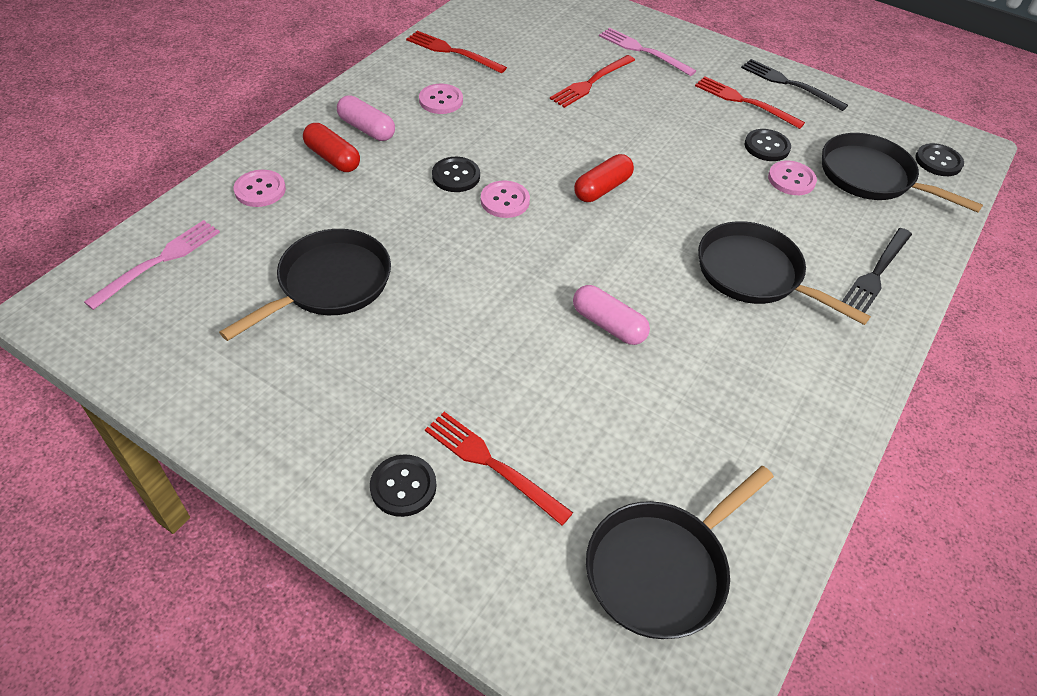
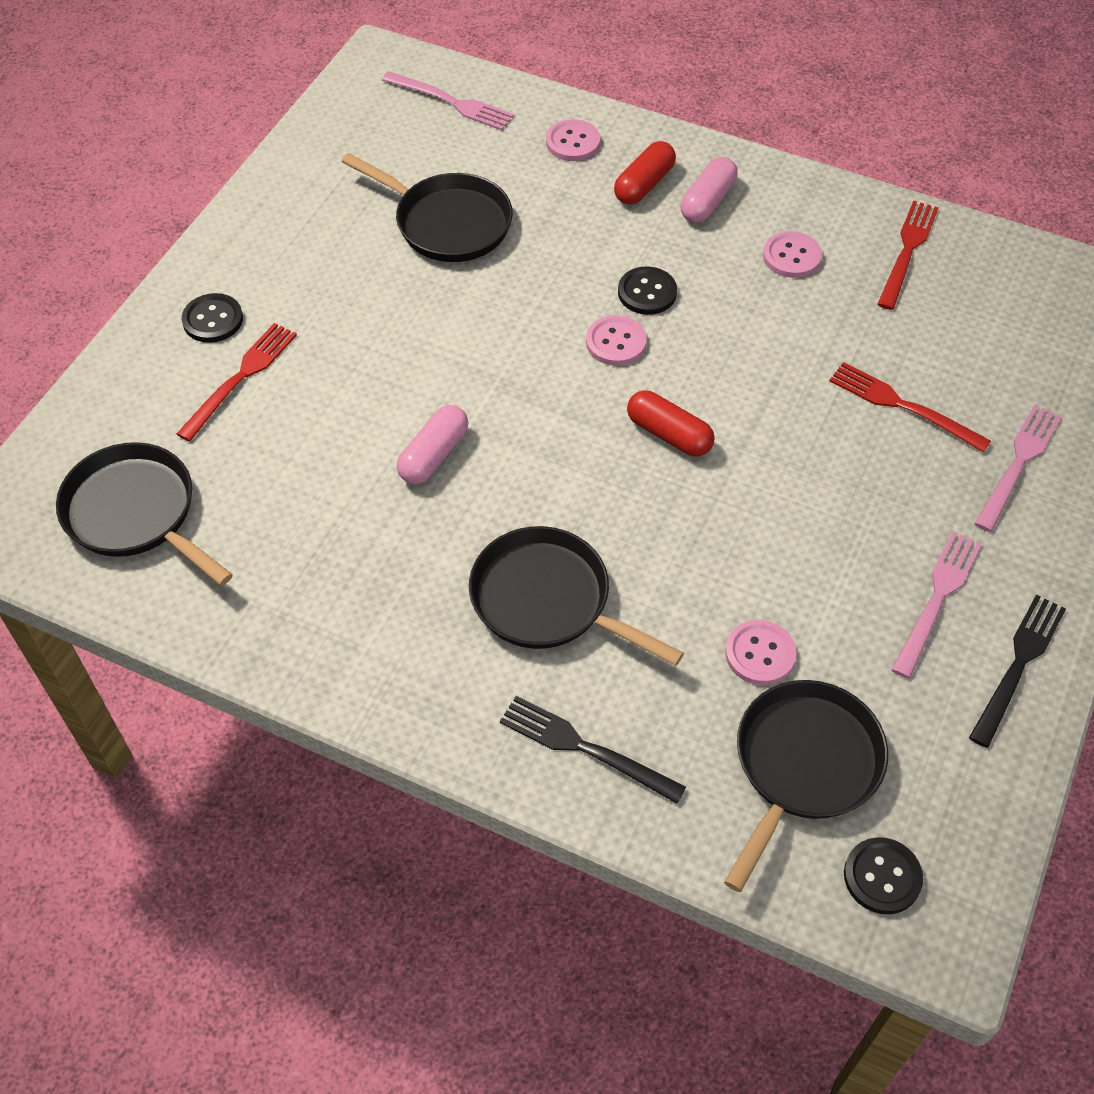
camera: 85 degrees right, 5 degrees up
red fork [695,76,805,129] -> pink fork [891,531,982,679]
black pan [698,221,871,325] -> black pan turned 90 degrees counterclockwise [469,526,684,666]
black button [745,129,791,161] -> none

